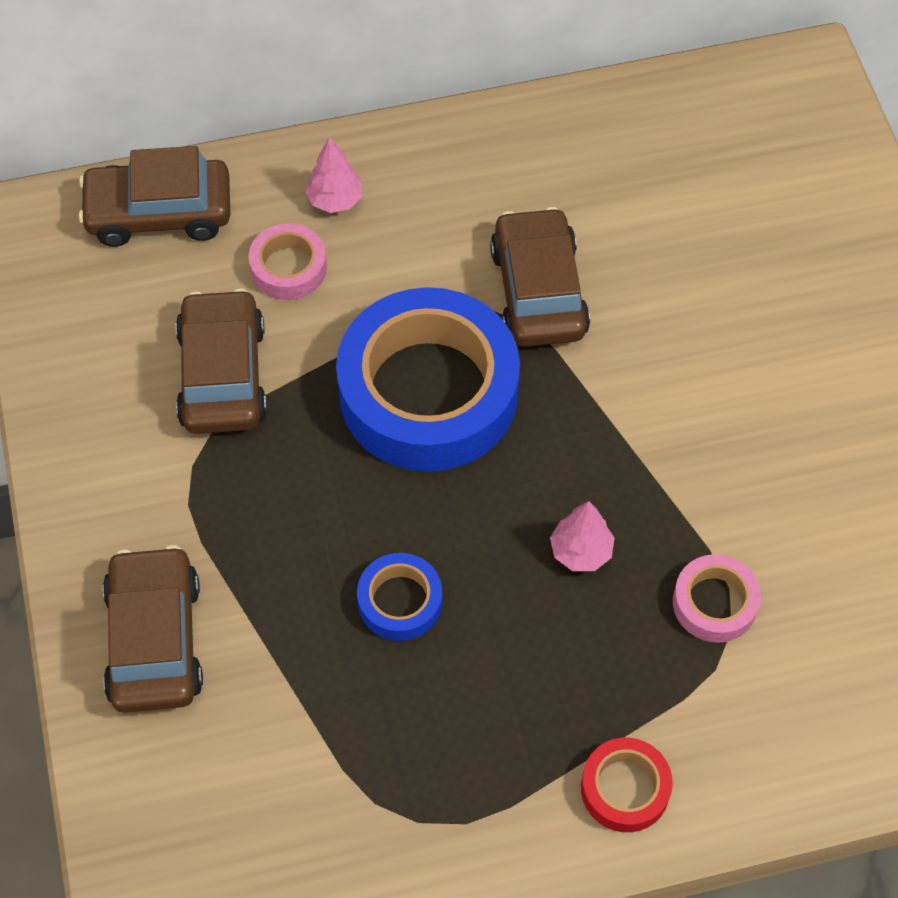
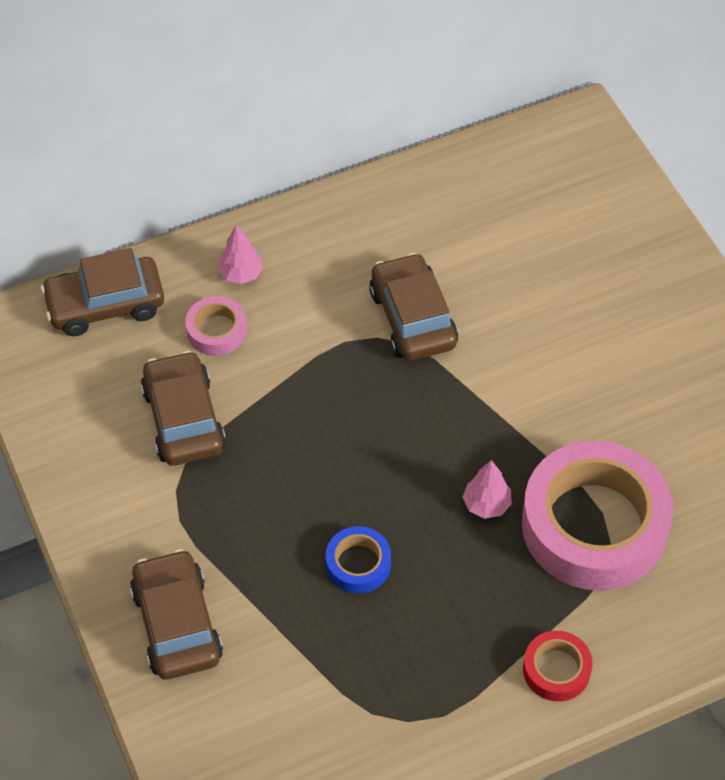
camera: 10 degrees left, 5 degrees down
blue tape [336,287,520,472] -> none
pink tape [673,554,761,643] -> pink tape [522,440,673,591], size x2.26

